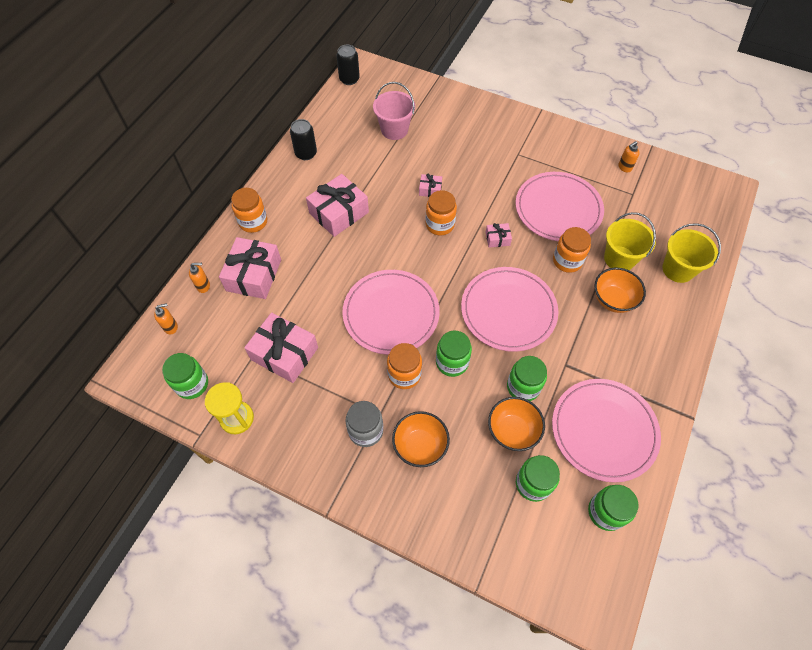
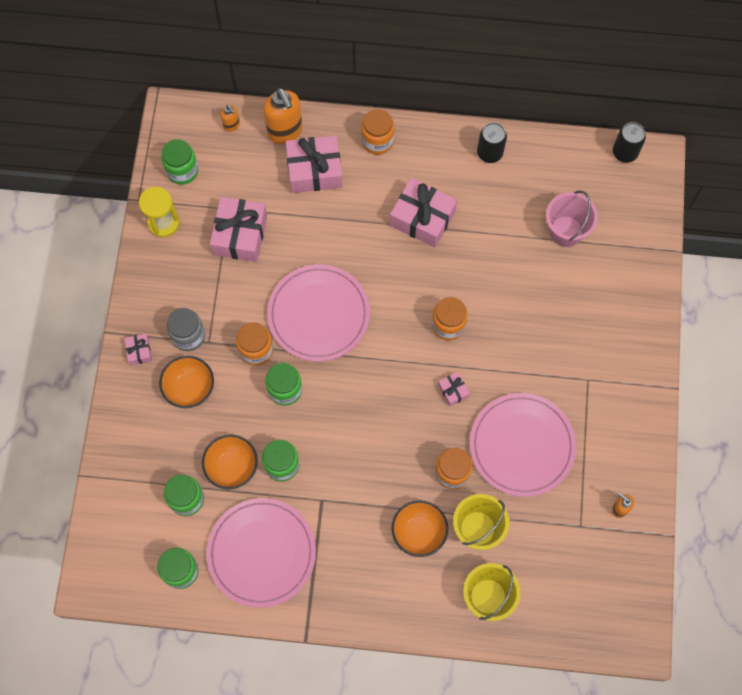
camera: 70 degrees right, 10 degrees up
orange soap dispenser [189,263,210,293] -> orange soap dispenser [263,88,303,144], size x2.05
pink gift [419,173,442,197] -> pink gift moved to [124,334,152,365]
pink plate [461,267,559,352] -> none

